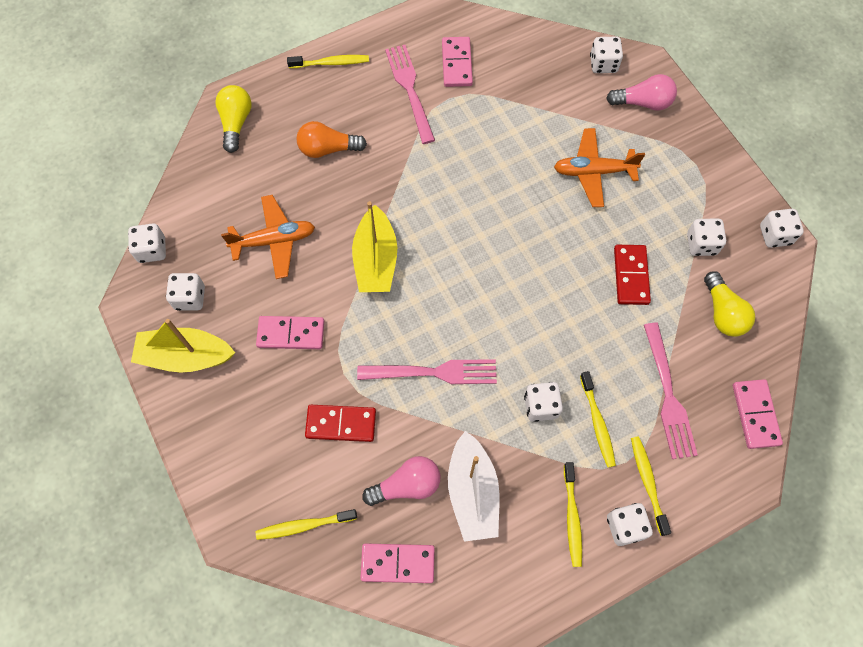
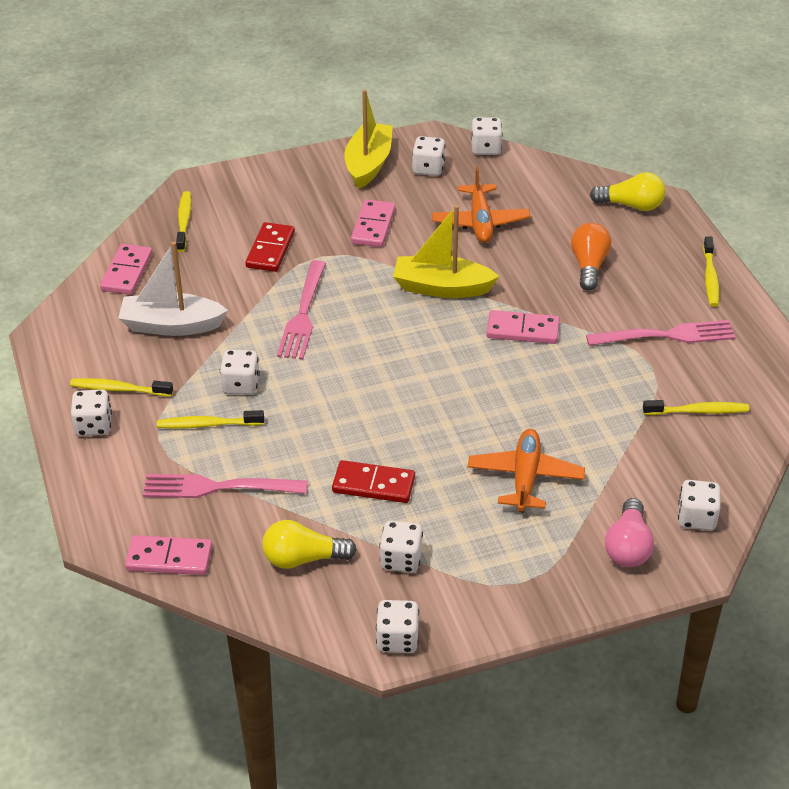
camera: 100 degrees right, 25 degrees down
pink light bulb [362,456,440,506] -> none
pink domino [442,37,473,87] -> pink domino moved to [486,310,560,344]
yellow toothbrush [631,436,671,536] -> yellow toothbrush moved to [643,400,749,415]

